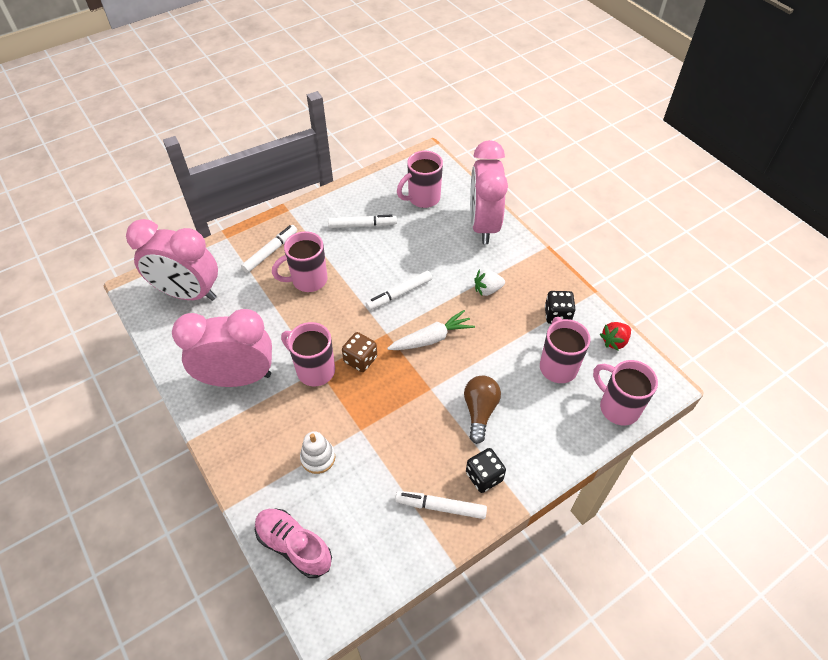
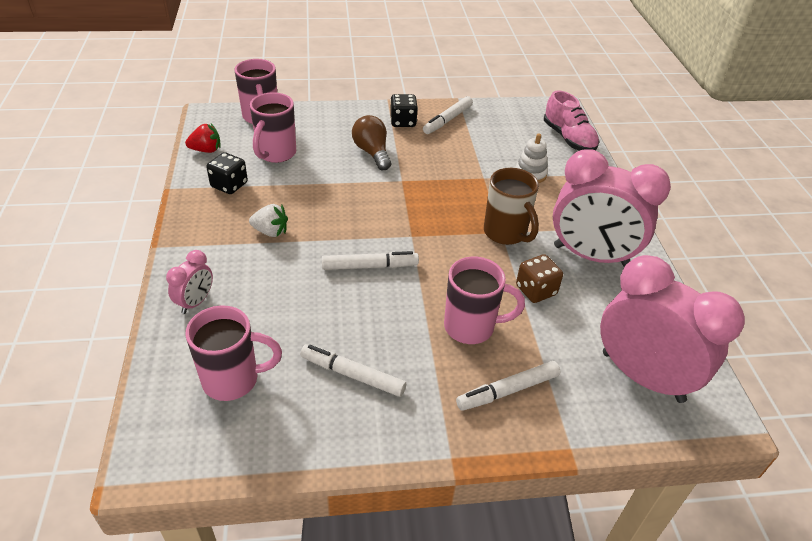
camera: 155 degrees left, 10 degrees down
pink mug [281,322,335,386] -> brown mug [484,168,539,245]
brown dice [342,332,377,372] -> brown dice moved to [516,254,563,303]
white carrot [387,310,475,350] -> none
white marker [395,491,487,519] -> white marker turned 90 degrees clockwise [423,96,473,134]
brown light bulb [464,376,501,444] -> brown light bulb turned 120 degrees clockwise [352,115,391,170]
pink clock [470,140,508,244] -> pink clock [166,250,213,314], size x0.45

